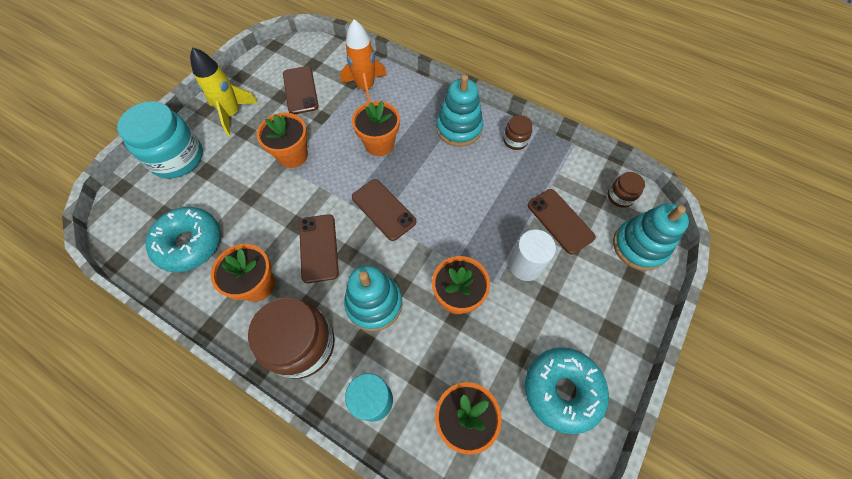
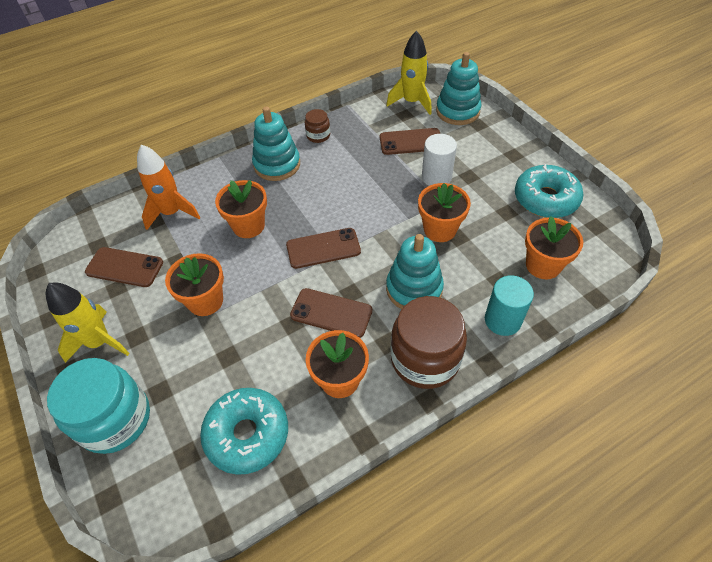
camera: 60 degrees left, 10 degrees down
brown jar [608,172,645,208] -> yellow rocket [386,31,431,115]

